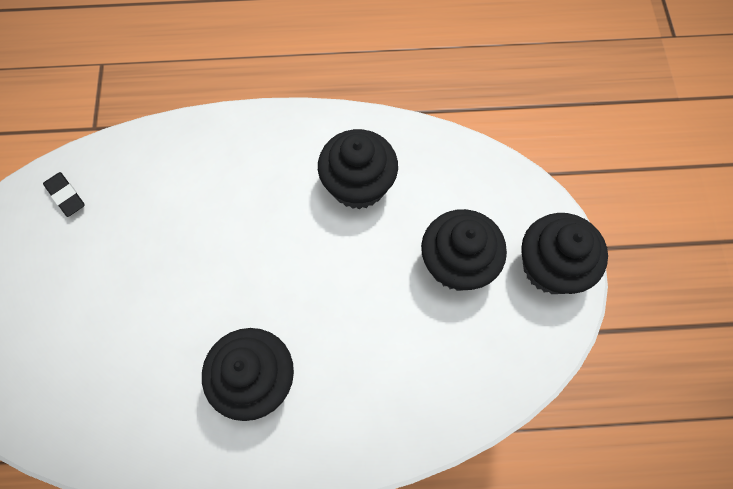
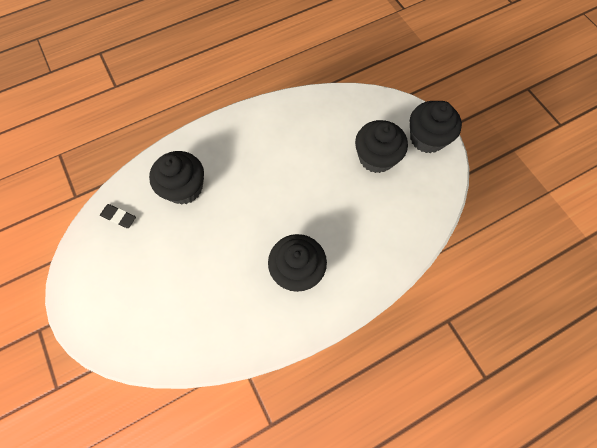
camera: 25 degrees left, 0 degrees up
black cupcake [318,129,398,209] -> black cupcake moved to [149,151,204,205]

